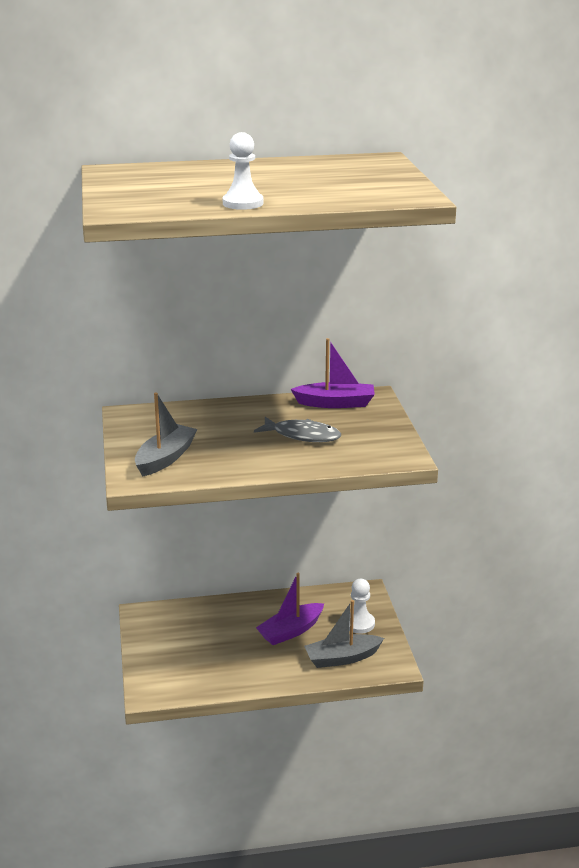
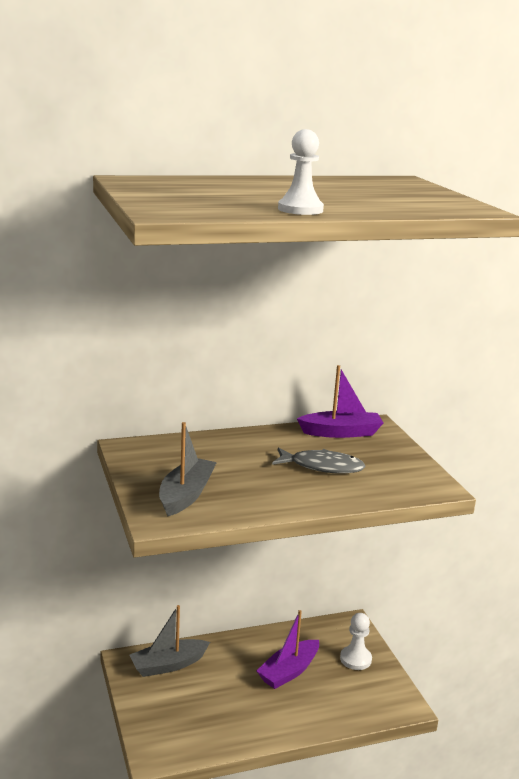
camera: 10 degrees left, 5 degrees down
grey boat [304,600,384,668] -> grey boat moved to [130,605,210,677]

